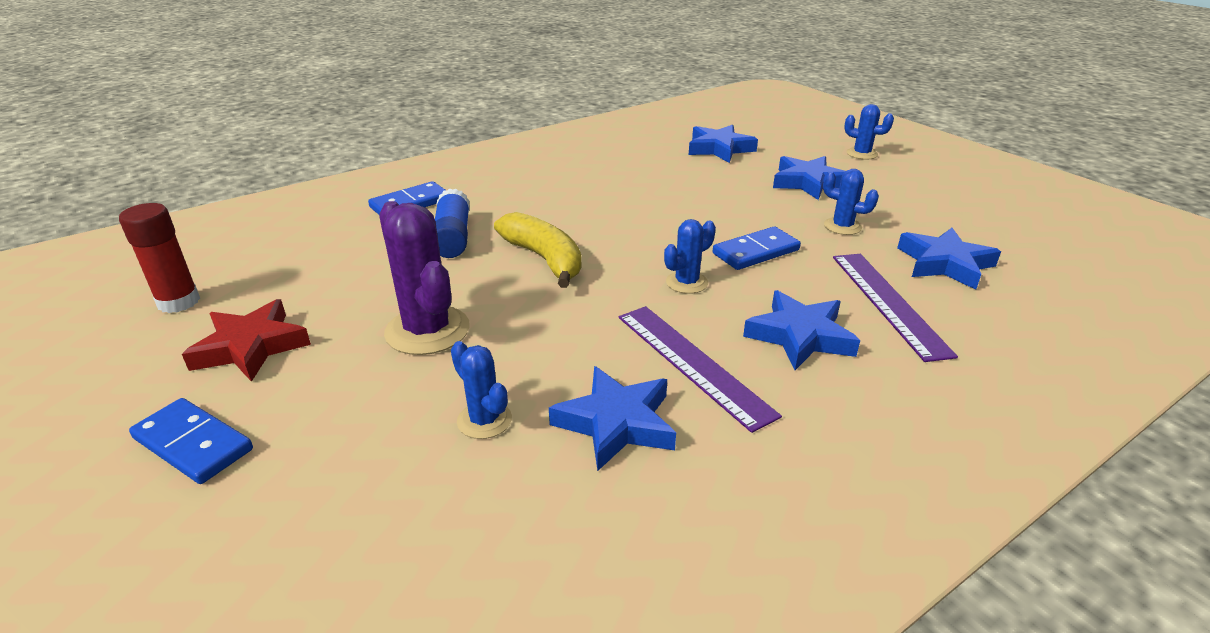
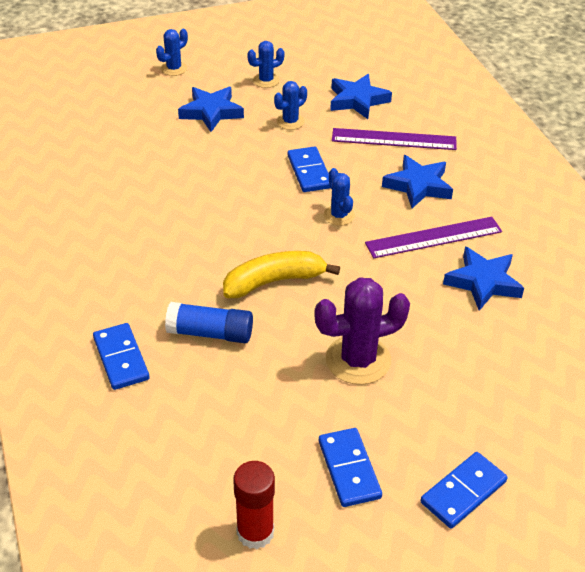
camera: 75 degrees left, 10 degrees up
red star [182,299,311,382] -> blue domino [319,428,382,507]
blue cactus [451,341,512,439] -> blue cactus moved to [247,41,285,88]
blue star [689,125,758,163] -> none

